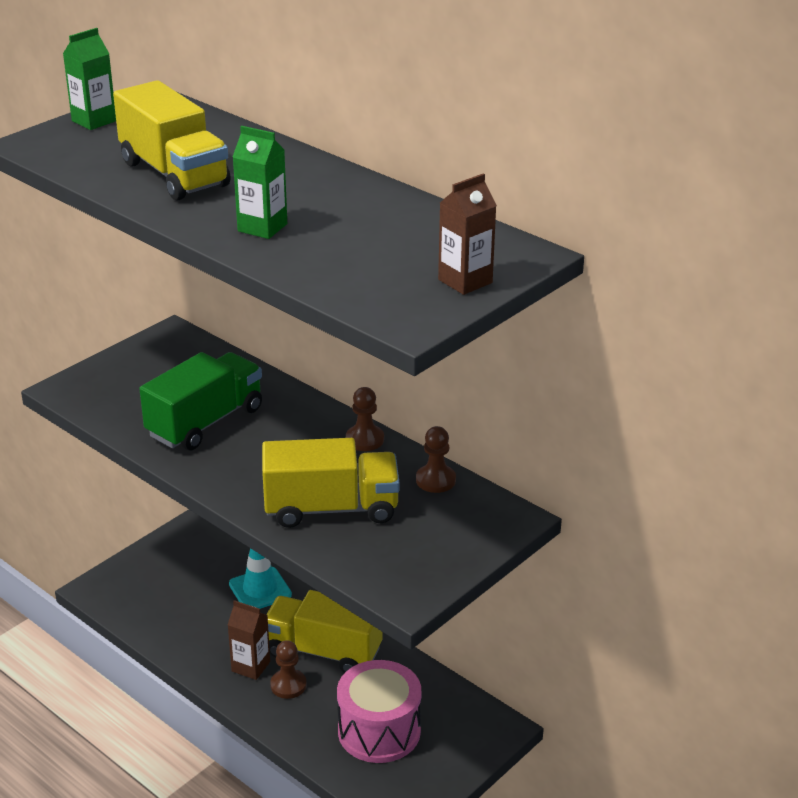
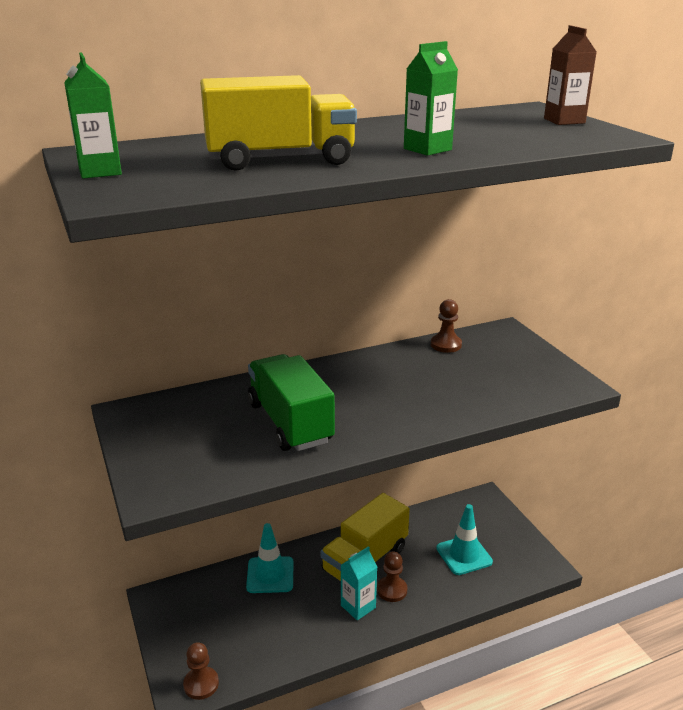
camera: 65 degrees left, 5 degrees down
brown carton [228,600,270,680] -> turquoise carton [341,546,377,620]
yellow truck [262,438,400,528] -> none
pink drum [337,660,421,763] -> turquoise traffic cone [436,504,493,575]
brown pawn [346,387,384,451] -> brown pawn moved to [183,642,219,700]

